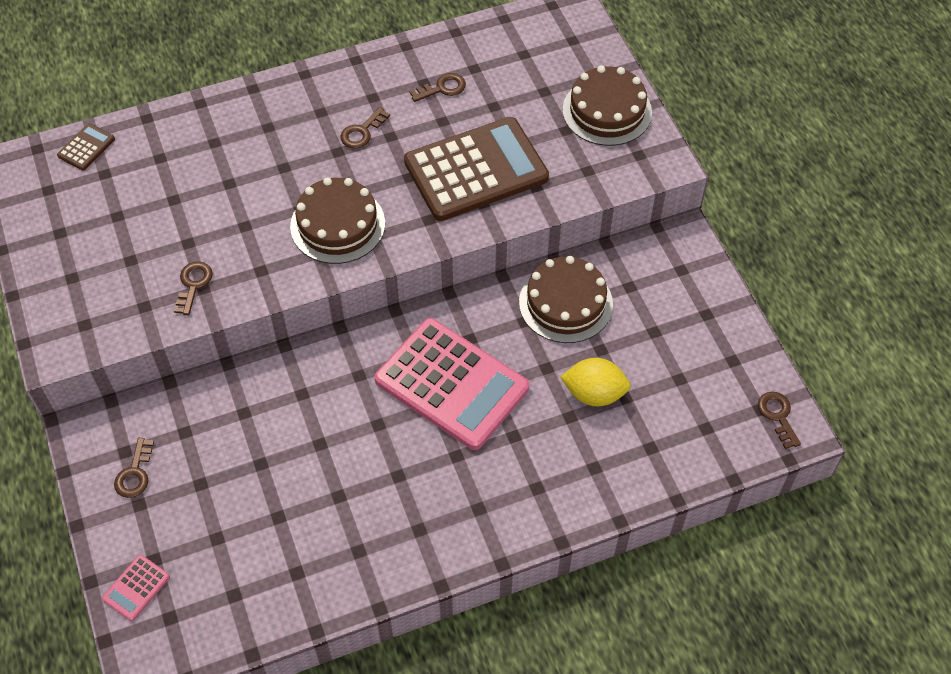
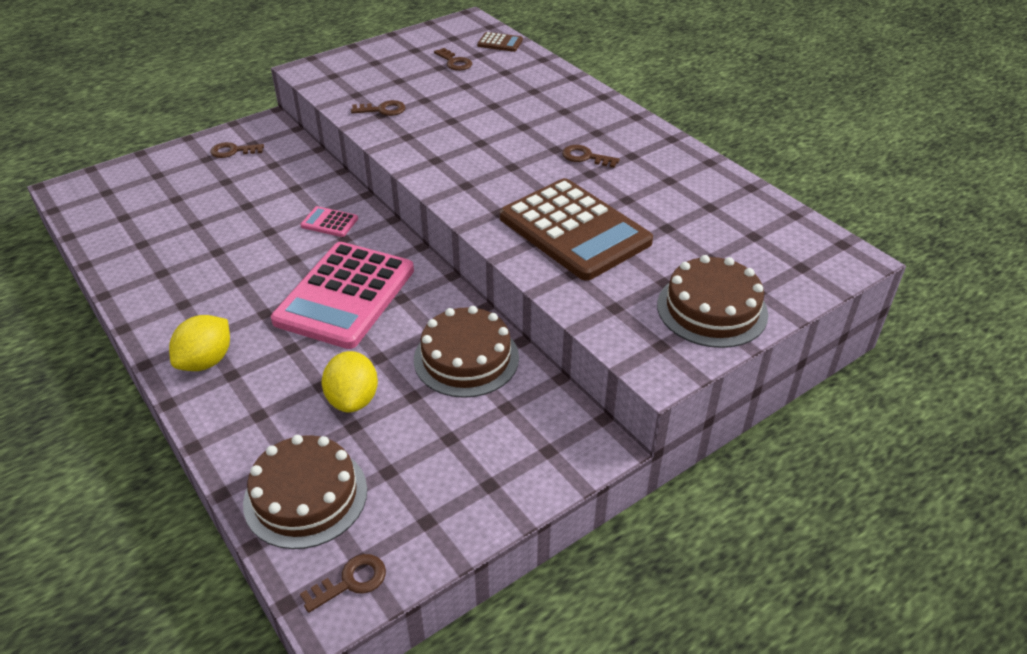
camera: 75 degrees right, 15 degrees down
pink calculator [102,555,170,621] -> pink calculator moved to [300,206,358,237]
brown cake [290,177,385,264] -> brown cake moved to [243,435,367,549]
brown key [409,73,466,102] -> brown key moved to [434,48,472,71]
none -> yellow lemon [169,315,230,371]

